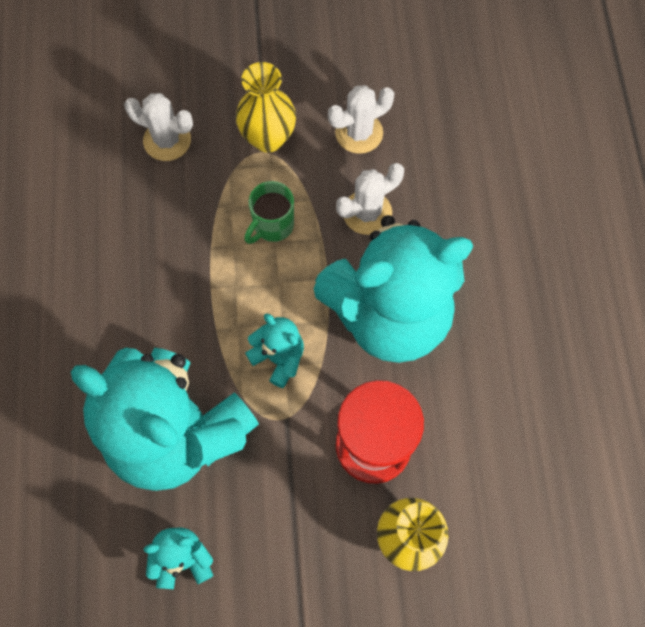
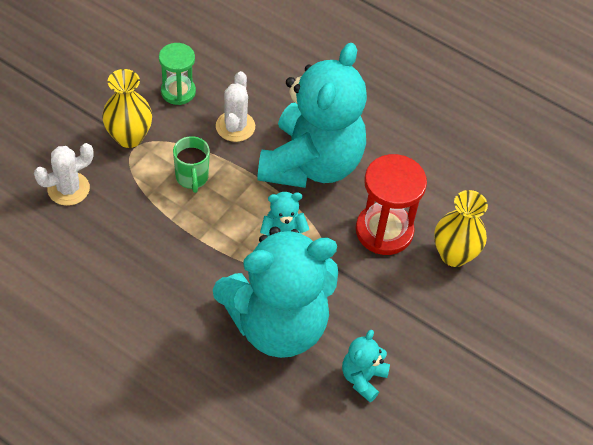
camera: 55 degrees left, 15 degrees down
white cactus [328,85,394,154] -> green hourglass [159,43,196,105]

